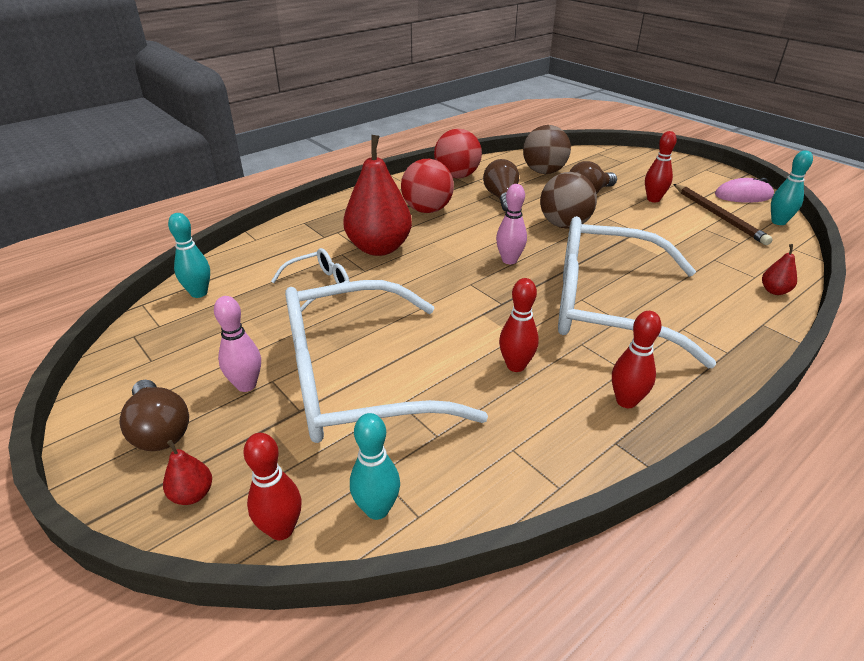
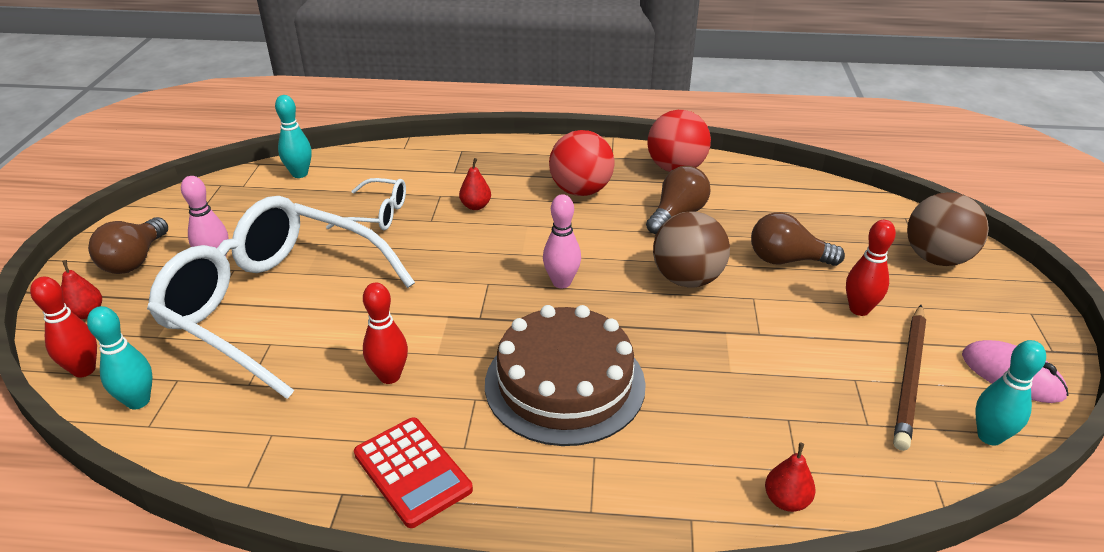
camera: 45 degrees right, 0 degrees up
red pear [343,135,412,256] -> red pear [459,158,491,210], size x0.42
brown ball [523,125,571,174] -> brown ball moved to [907,192,989,266]
white glasses [558,216,716,368] -> brown cake [485,305,646,446]
red bowling pin [612,311,662,408] -> red calculator [354,417,473,528]

